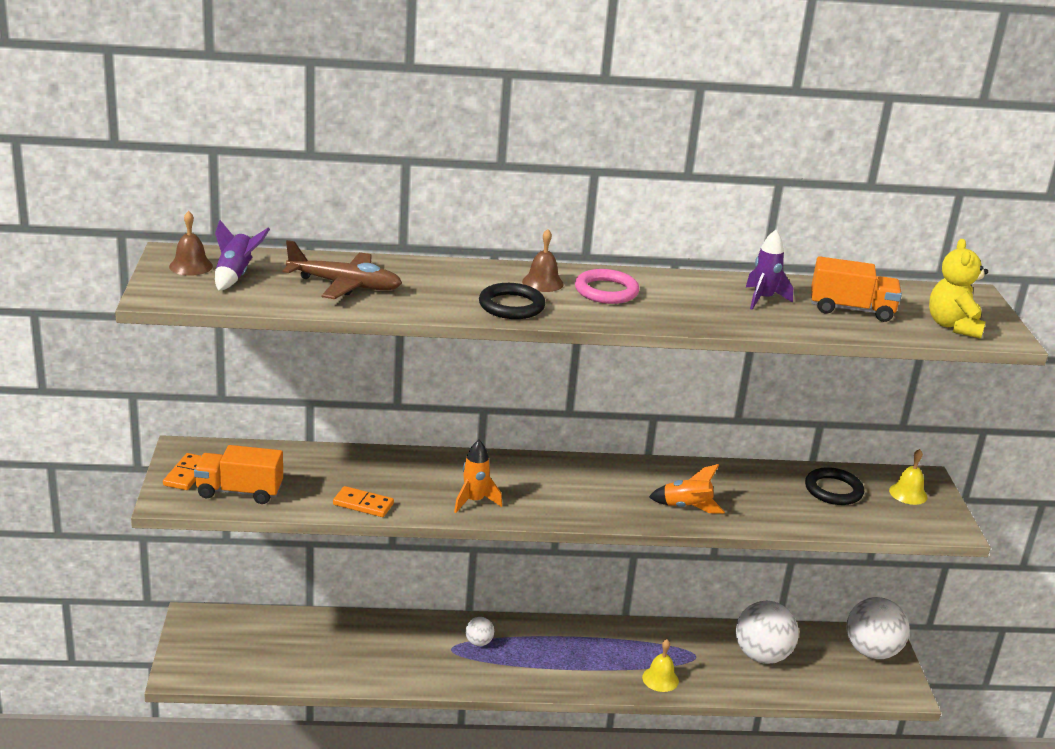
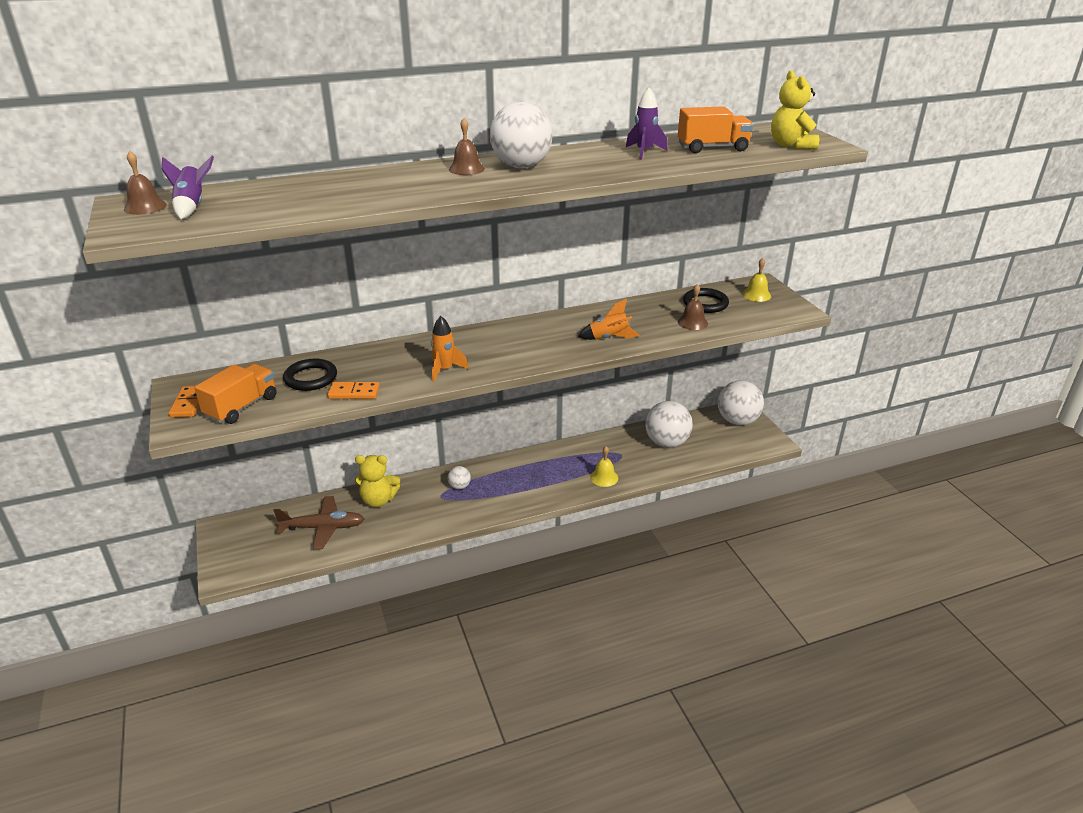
camera: 15 degrees left, 5 degrees up
orange truck [194,445,283,504] -> orange truck turned 135 degrees clockwise [194,364,277,424]
brown plane [283,240,402,299] -> brown plane moved to [273,496,364,550]
black ring [479,283,546,319] -> black ring moved to [283,359,337,391]
pink ring [575,269,639,304] -> white ball [490,102,552,168]
none -> yellow teddy bear [355,455,400,507]
none -> brown bell [678,284,708,330]

